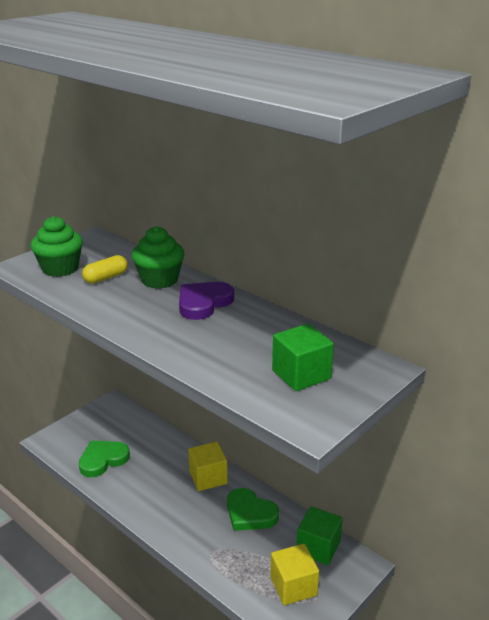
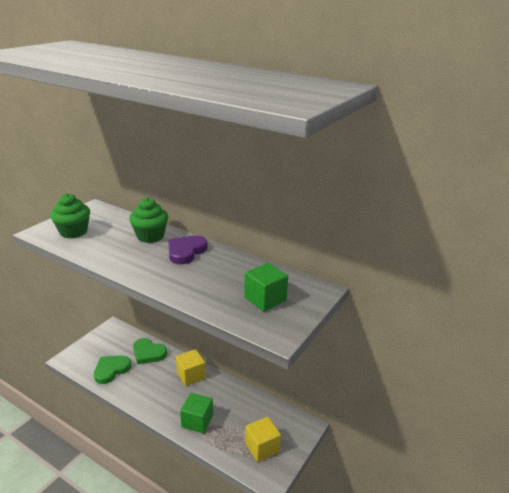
camera: 10 degrees left, 0 degrees up
yellow capsule [82,255,128,284] -> none
green heart [227,488,279,531] -> green heart moved to [133,338,167,364]
green cube [297,506,343,565] -> green cube moved to [180,393,213,434]

